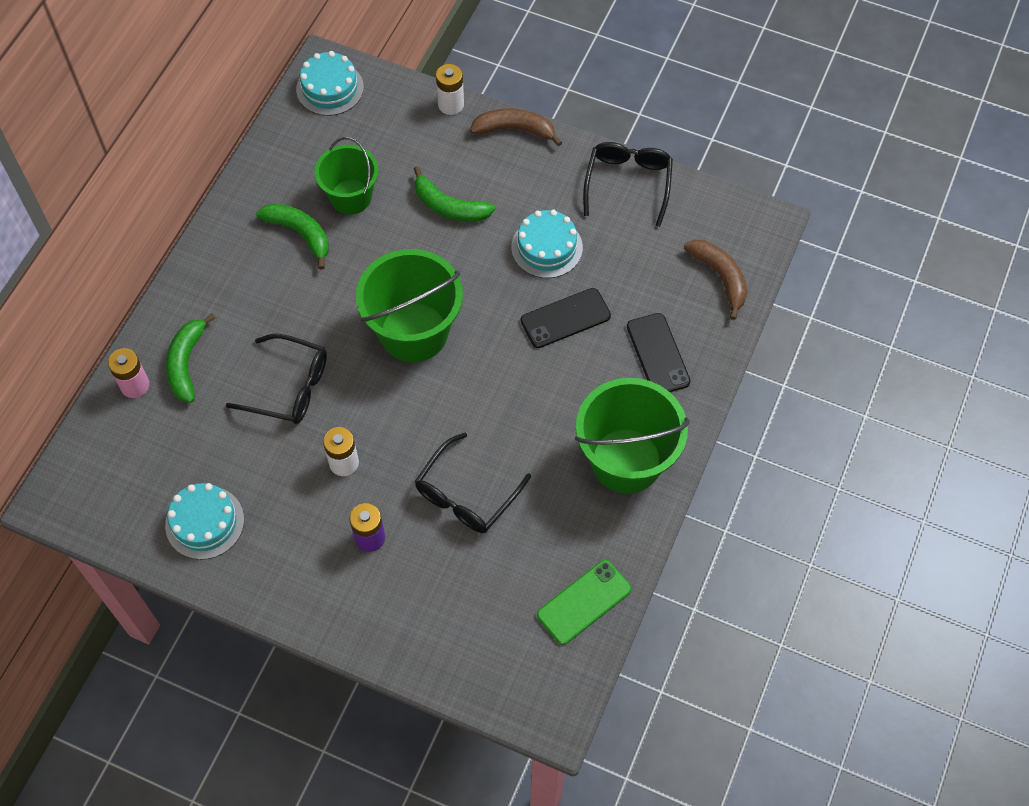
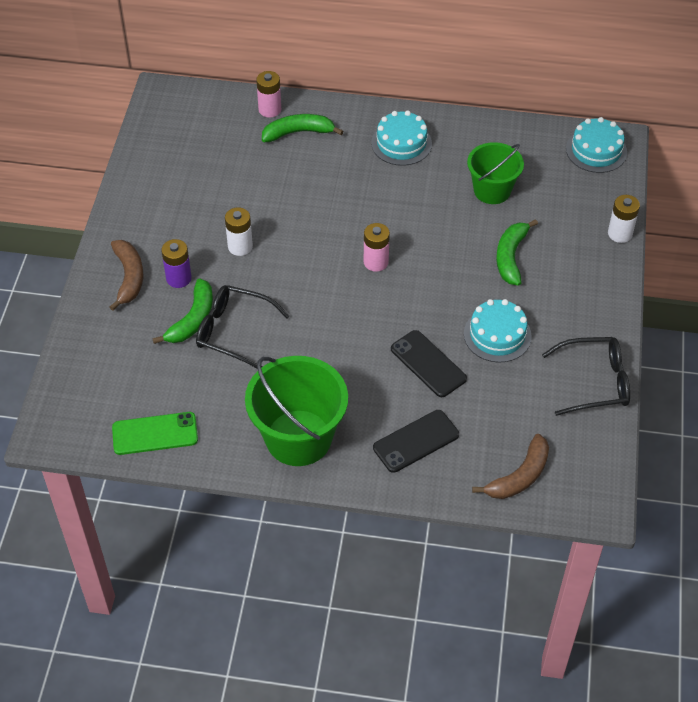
camera: 75 degrees right, 10 degrees down
turquoise cake [165,483,244,560] -> turquoise cake moved to [371,111,432,166]
black glasses [226,334,327,424] -> none
green banana [256,203,329,270] -> green banana moved to [152,278,213,344]
green bucket [356,249,463,362] -> pink battery [364,223,390,272]
brown banana [470,109,562,146] -> brown banana moved to [110,240,143,311]
green phone [537,560,632,645] -> green phone turned 45 degrees counterclockwise [112,412,198,455]

